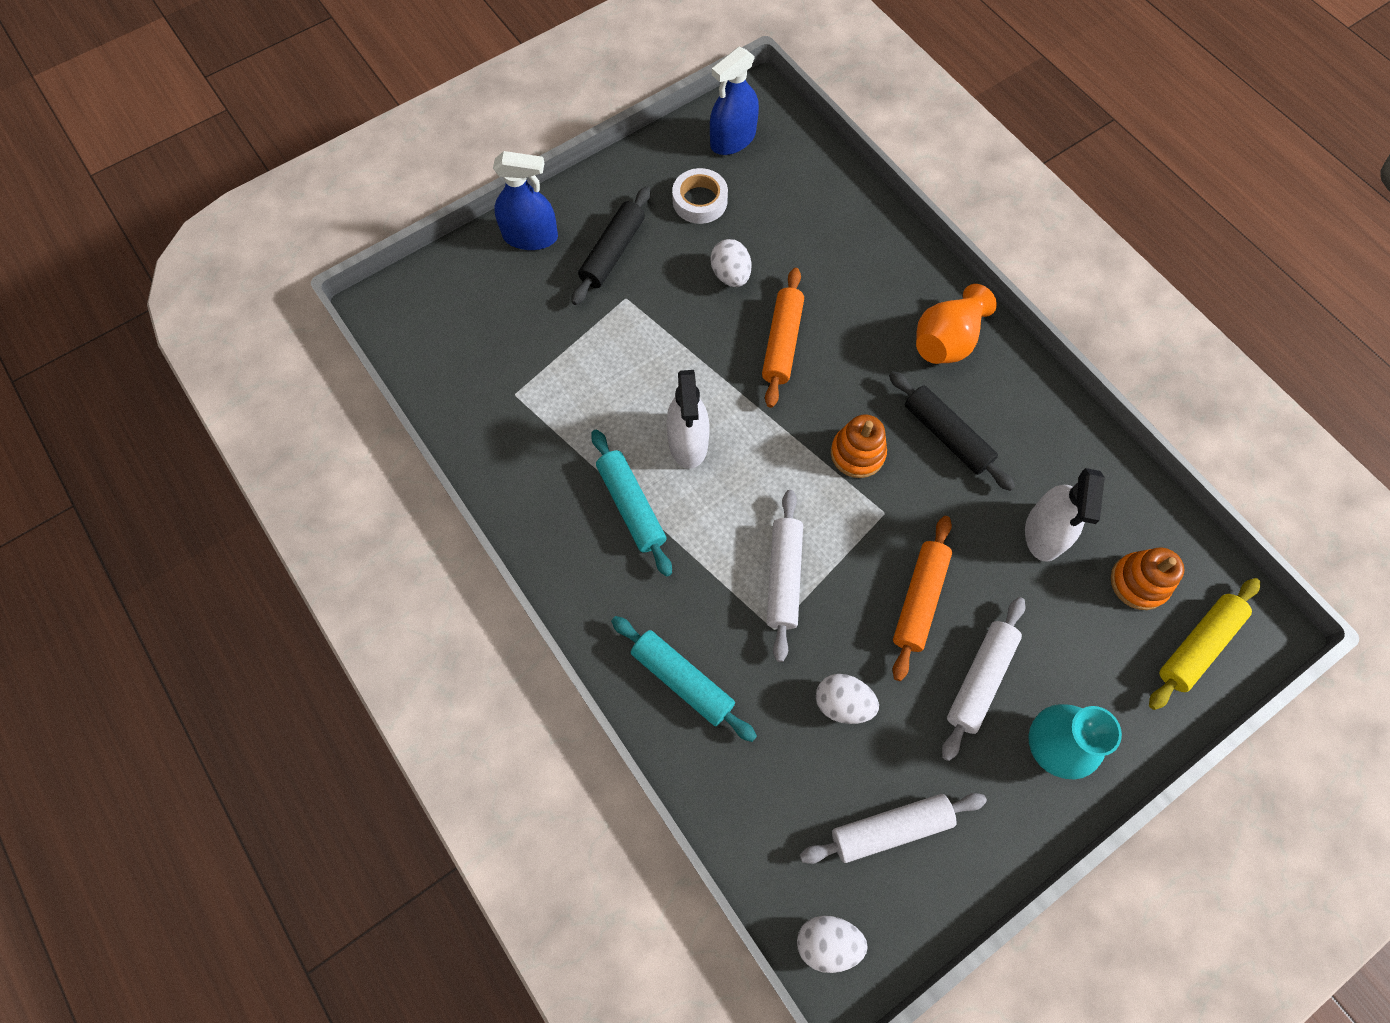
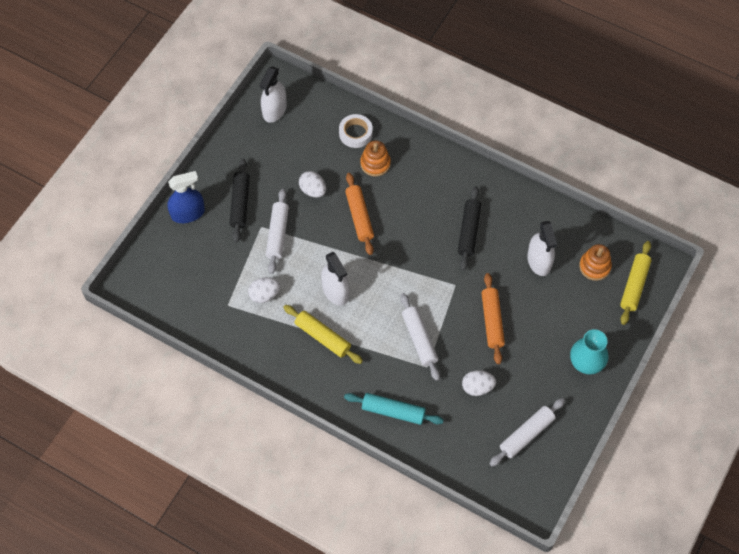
camera: 25 degrees left, 5 degrees down
turquoise rolling pin [591,429,672,577] -> yellow rolling pin [283,305,363,364]
white tape [672,168,728,224] -> white tape moved to [339,114,373,148]
blue spray bottle [710,46,759,155] -> white spray bottle [260,66,287,123]
white egg [797,916,868,973] -> white egg moved to [248,277,280,303]
orange stacking toy [831,414,887,478] -> orange stacking toy moved to [360,140,391,177]
black rolling pin [889,371,1015,491] -> black rolling pin turned 75 degrees clockwise [458,186,481,271]
orange vase [916,284,997,364] -> none
white rolling pin [942,597,1025,761] -> white rolling pin moved to [266,189,289,274]

